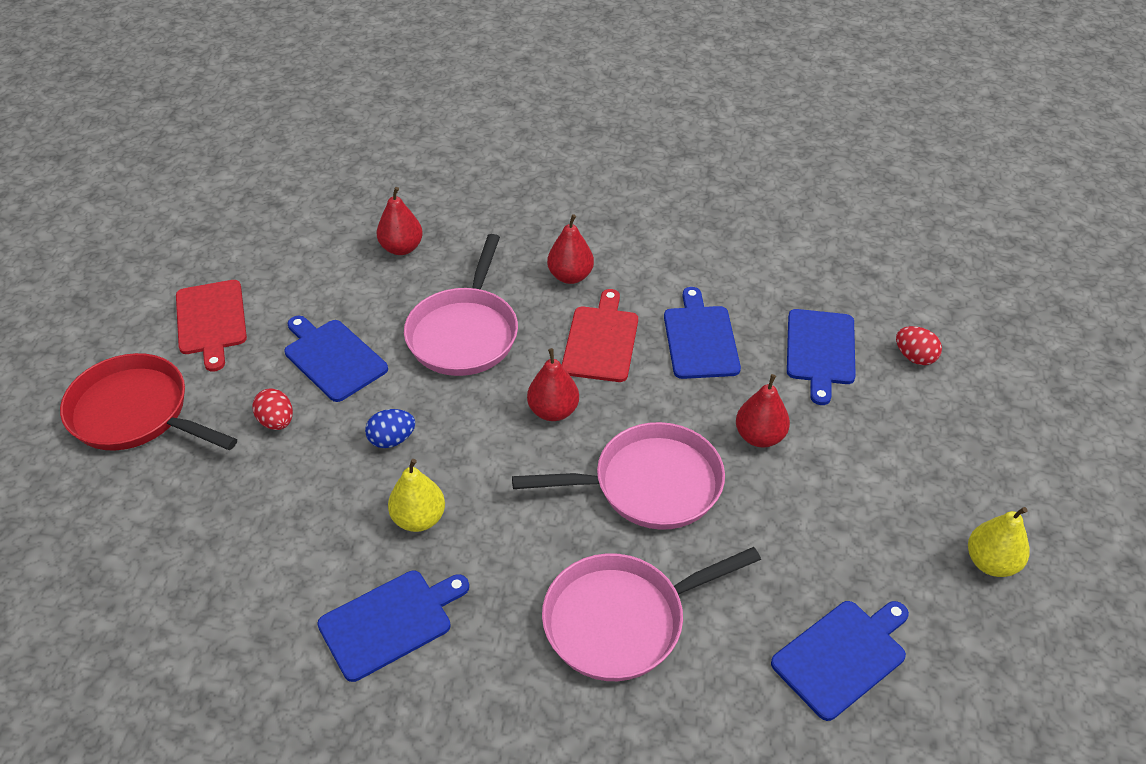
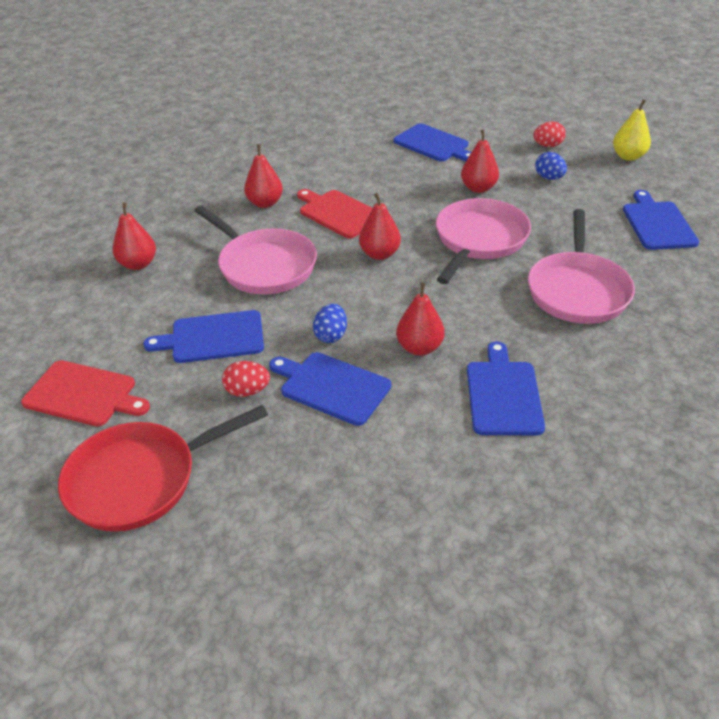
camera: 55 degrees left, 5 degrees down
yellow pear [388,459,445,532] -> red pear [396,282,445,356]
blue cutting board [664,287,741,379] -> blue cutting board moved to [269,352,391,426]
red egg [896,326,942,365] -> red egg moved to [533,122,566,147]
none -> blue egg [535,152,567,180]

